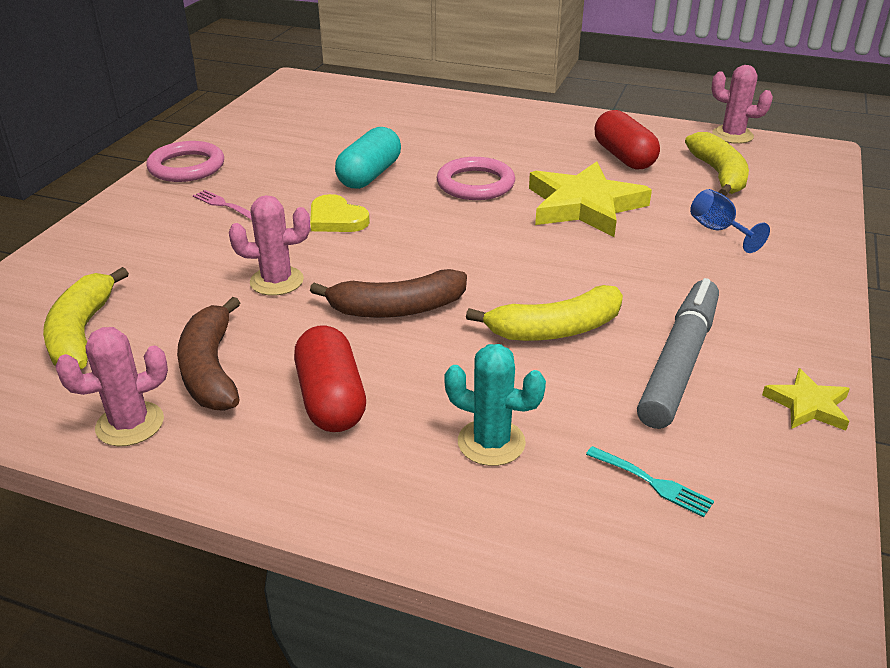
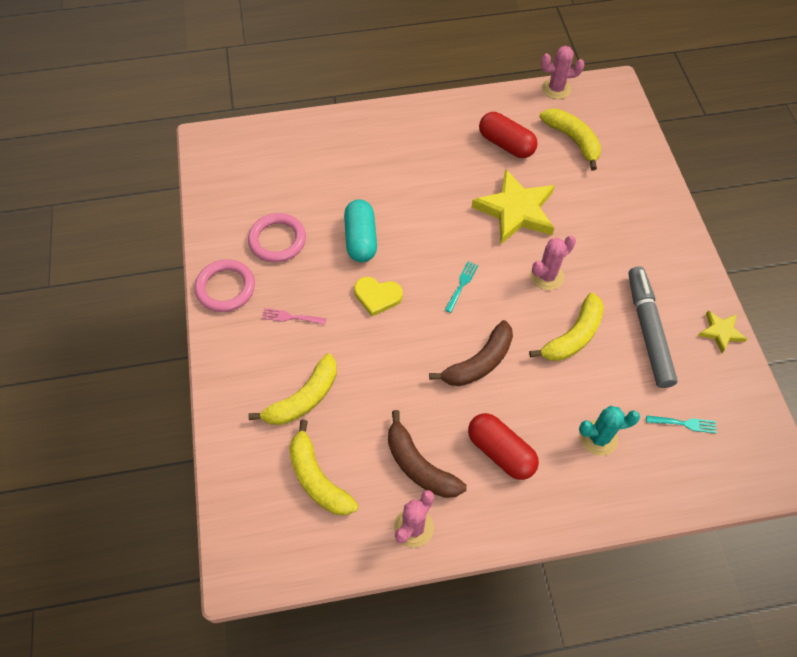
camera: 30 degrees left, 25 degrees up
pink cactus [229,195,310,296] -> pink cactus moved to [530,236,576,290]
pink ring [437,157,515,200] -> pink ring moved to [248,213,306,263]
blue goblet [690,189,770,253] -> none
none -> yellow banana [248,353,337,425]
none -> turquoise fork [445,261,478,313]

